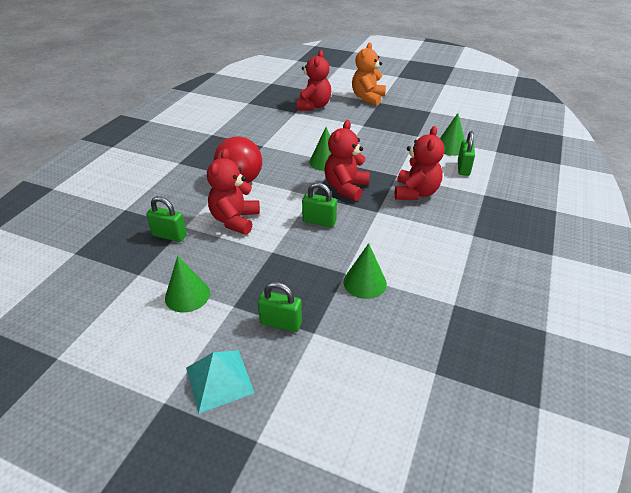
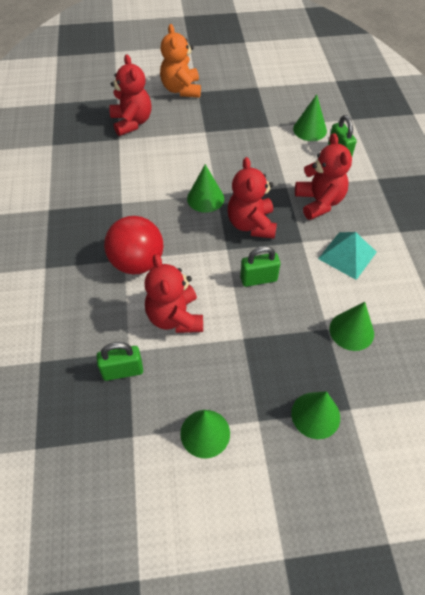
camera: 30 degrees left, 15 degrees up
turquoise pyramid [186,350,255,414] -> turquoise pyramid moved to [318,232,377,280]
green padlock [258,282,302,332] -> green cone [291,391,340,439]

